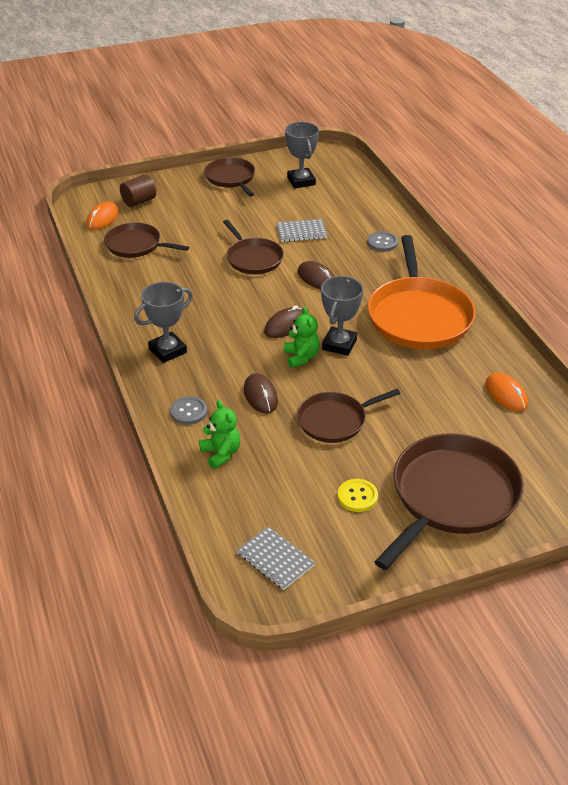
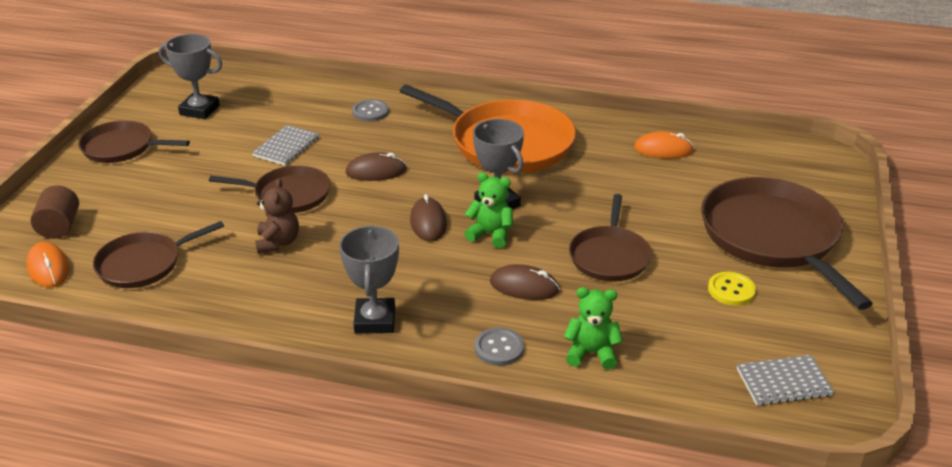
camera: 55 degrees left, 5 degrees down
none -> brown teddy bear [255,178,299,254]

